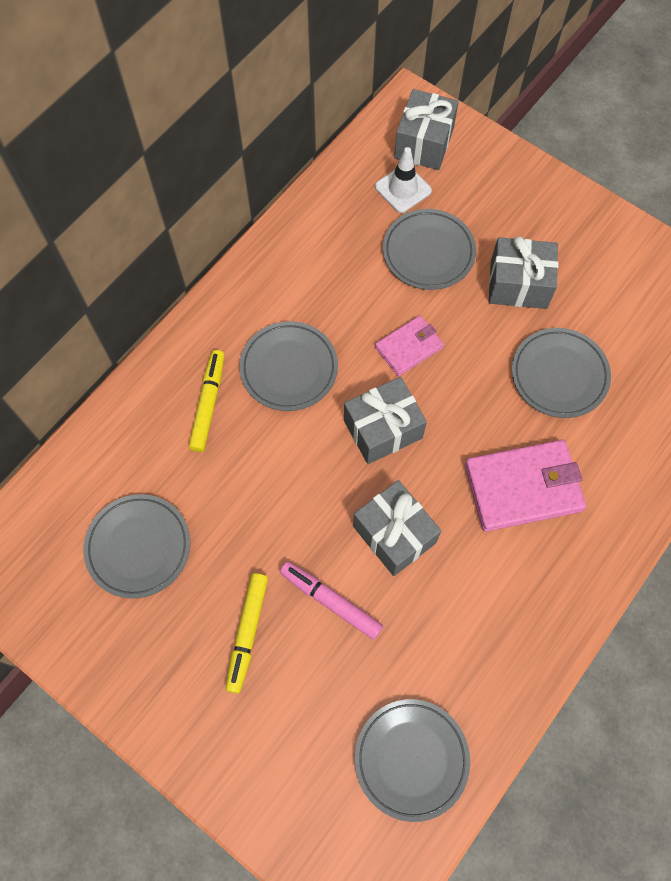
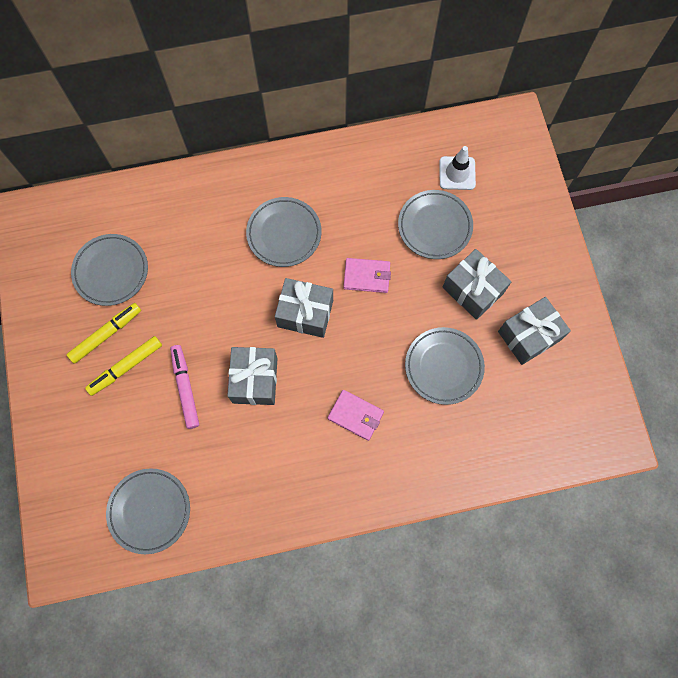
camera: 40 degrees right, 5 degrees up
yellow marker [188,350,225,452] -> yellow marker moved to [67,303,141,364]
grey gift [394,89,459,170] -> grey gift moved to [498,297,571,365]
pink wallet [465,440,586,532] -> pink wallet [328,390,384,441], size x0.58

